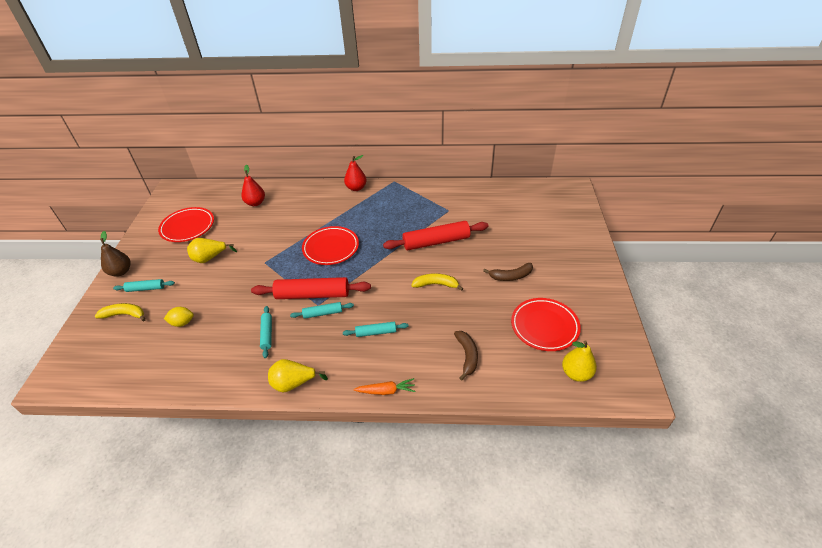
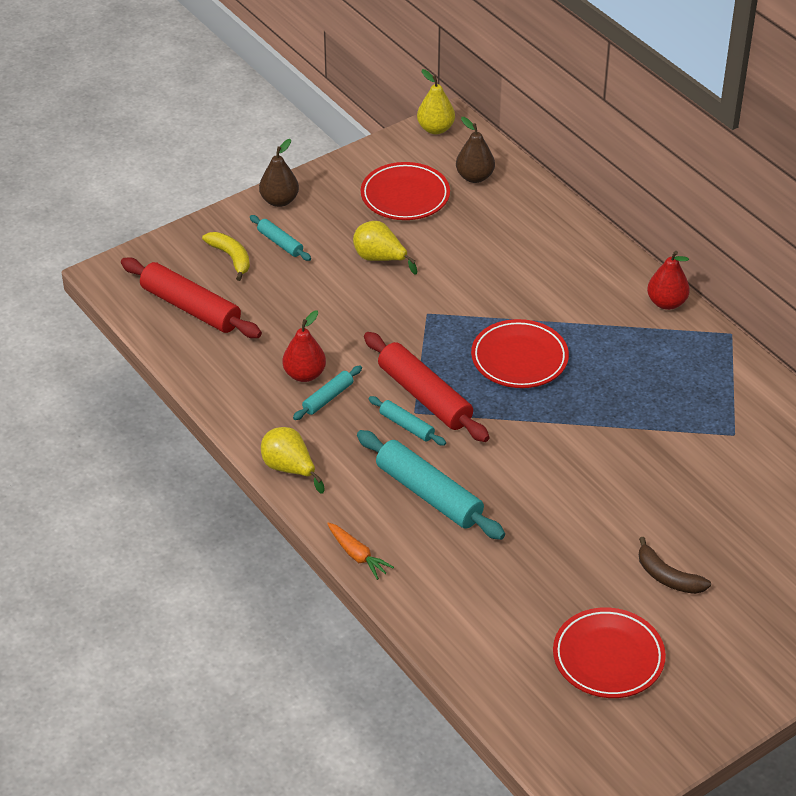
camera: 50 degrees right, 0 degrees up
yellow lemon [164,307,194,327] -> none
red pear [241,165,265,206] -> red pear moved to [283,310,326,382]
turquoise rolling pin [343,322,409,337] -> turquoise rolling pin [357,430,505,540], size x1.94
red rolling pin [383,221,488,250] -> red rolling pin moved to [121,257,262,338]
yellow banana [411,273,464,291] -> none
brown banana [454,331,478,380] -> none
yellow pear [562,340,597,382] -> yellow pear moved to [417,69,455,135]
none -> brown pear [456,117,495,183]

